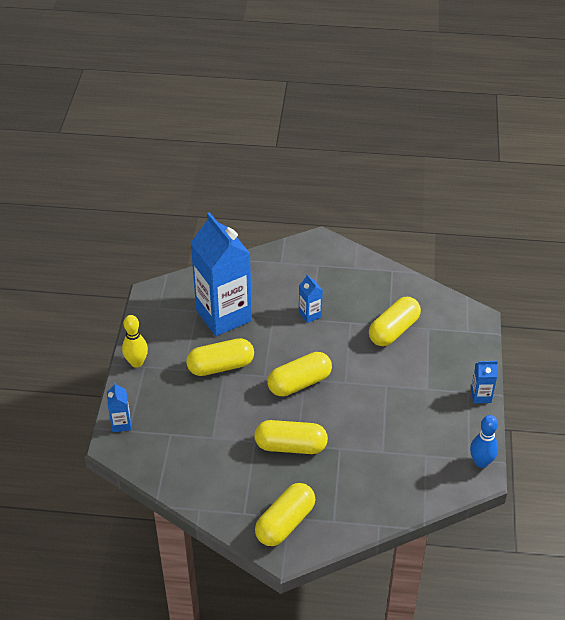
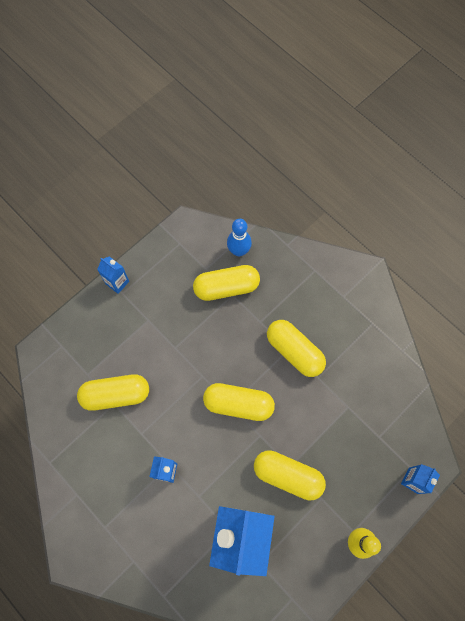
camera: 140 degrees left, 25 degrees up
yellow capsule [255,483,315,546] -> yellow capsule moved to [193,265,260,301]
blue bowling pin [470,415,498,468] -> blue bowling pin moved to [227,219,252,256]

